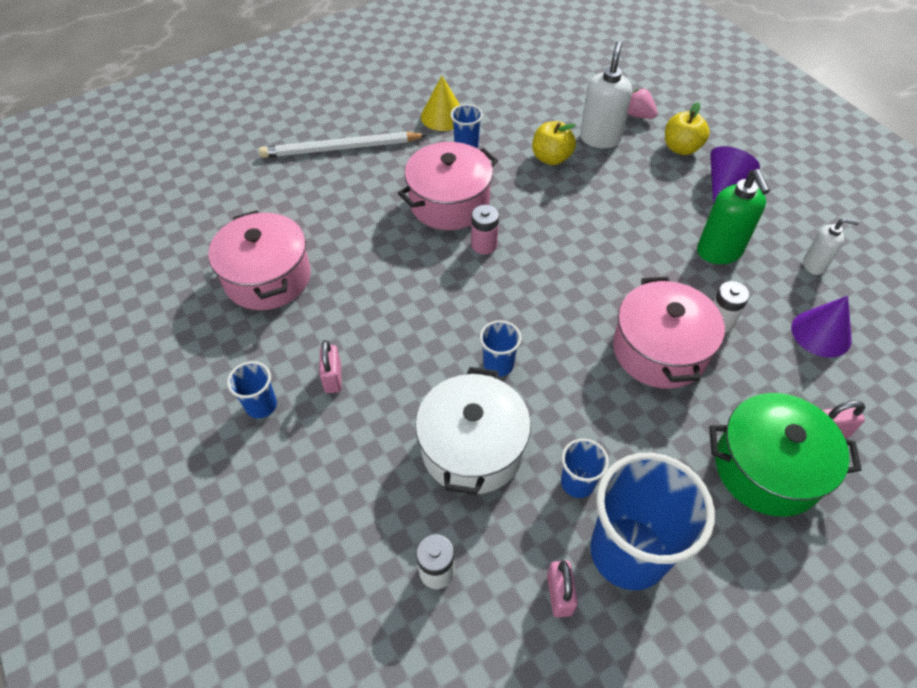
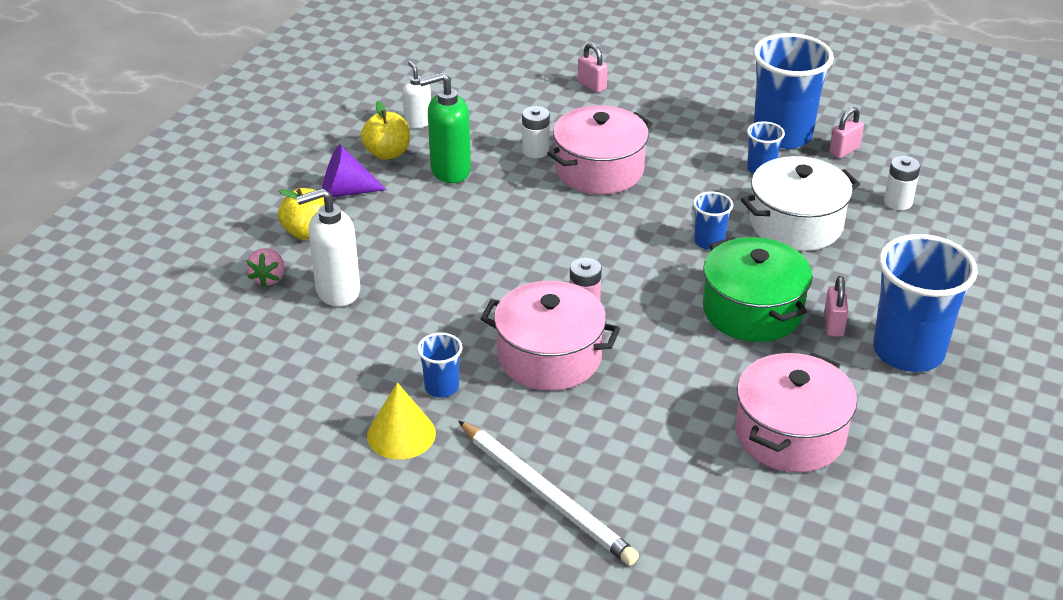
camera: 125 degrees left, 15 degrees down
blue cup [227,361,277,419] -> blue cup [873,234,978,372], size x2.15
pink padlock [319,340,341,393] -> pink padlock turned 45 degrees counterclockwise [824,276,848,337]
yellow apple [532,121,576,165] -> yellow apple moved to [361,101,410,160]
green soap dispenser [697,169,770,264] -> green soap dispenser turned 150 degrees counterclockwise [419,72,471,183]
green pot [709,393,862,517] -> green pot moved to [703,237,812,342]
purple cone [791,296,852,358] -> none

